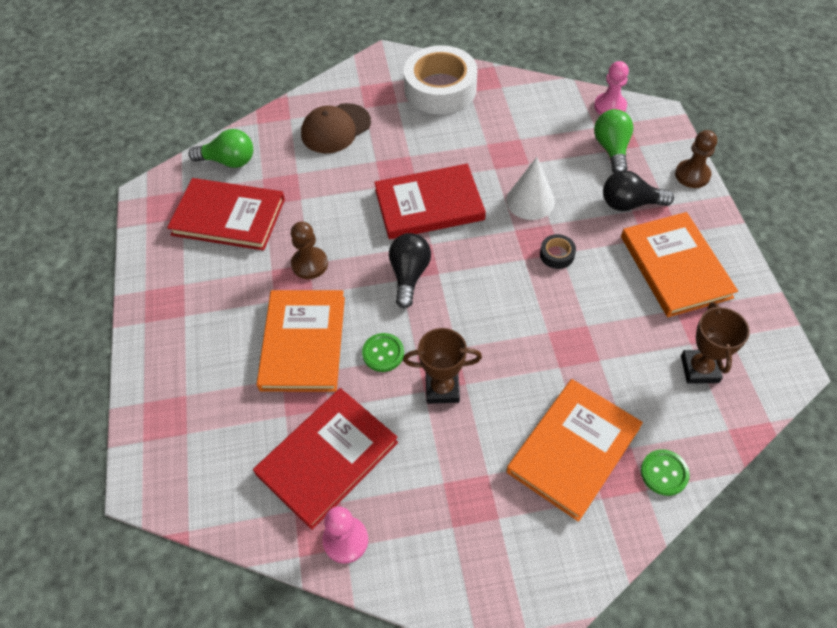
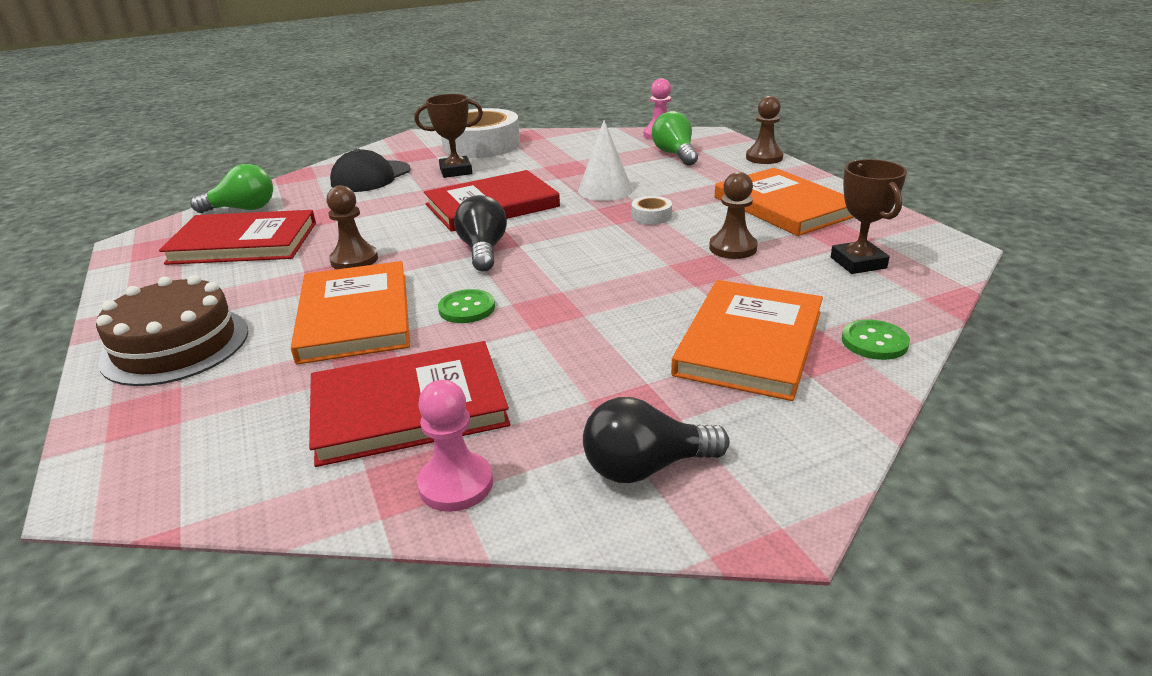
camera: 15 degrees left, 25 degrees down
red book [253,388,398,530] -> red book turned 45 degrees clockwise [309,341,510,467]
brown cap [301,103,371,153] -> black cap [330,149,411,192]
brown trophy [403,328,482,404] -> brown trophy moved to [414,94,483,178]
black tape [540,234,576,269] -> white tape [631,196,672,225]
black light bulb [603,170,674,211] -> black light bulb moved to [583,397,730,483]
none -> brown cake [96,275,248,386]
none -> brown pawn [709,172,758,259]

